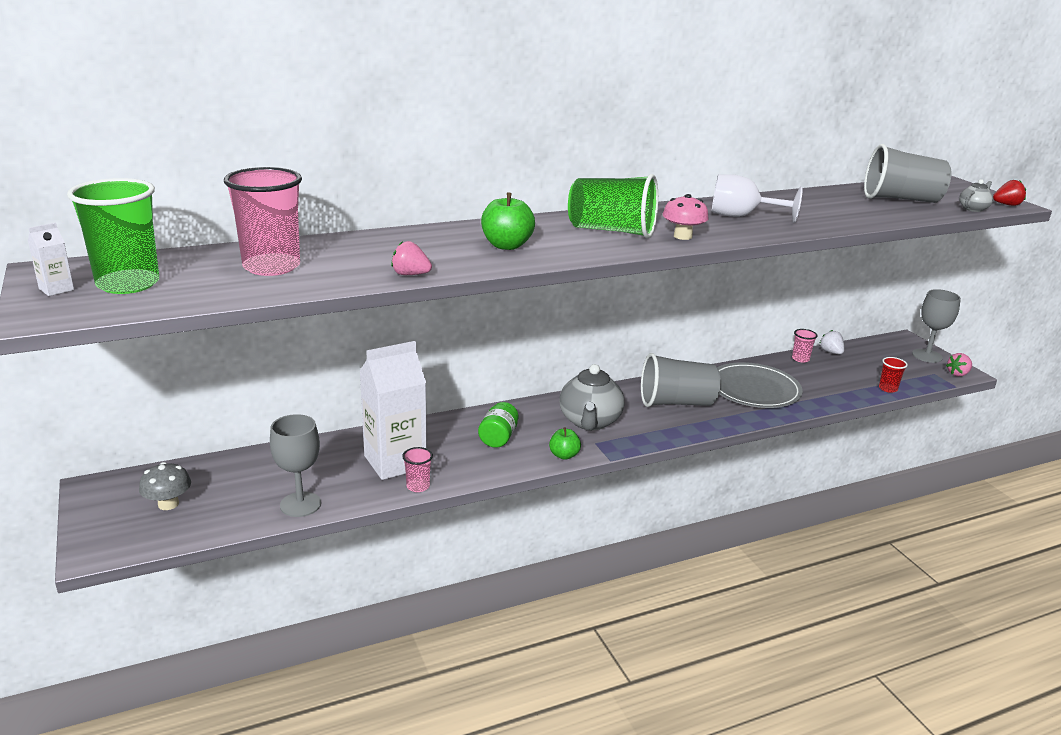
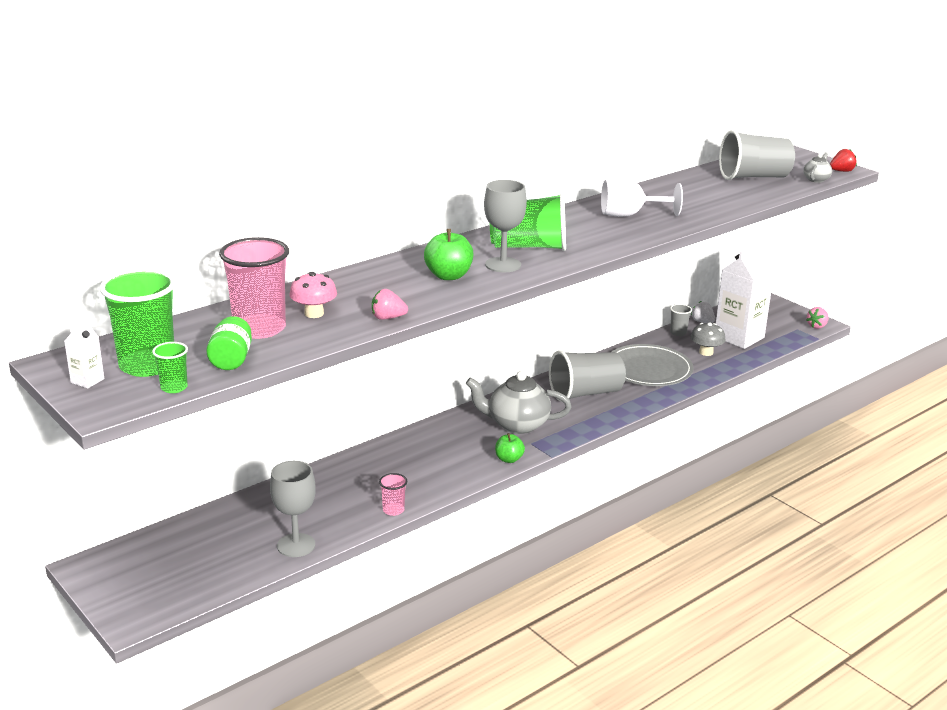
camera: 15 degrees left, 0 degrees up
grey mushroom [139,462,191,510] -> grey mushroom moved to [691,322,726,356]
white carton [360,341,427,480] -> white carton moved to [716,241,775,349]
green jar [478,402,518,448] -> green jar moved to [206,316,252,370]
grey teapot [559,364,625,431] -> grey teapot turned 105 degrees clockwise [466,371,572,434]
pink mushroom [663,194,709,240] -> pink mushroom moved to [289,272,337,318]
pink cup [792,329,817,363] -> grey cup [670,304,692,336]
red cup [879,357,908,393] -> none
grey goblet [912,289,961,363] -> grey goblet moved to [484,180,527,272]
none -> green cup [152,342,188,393]

